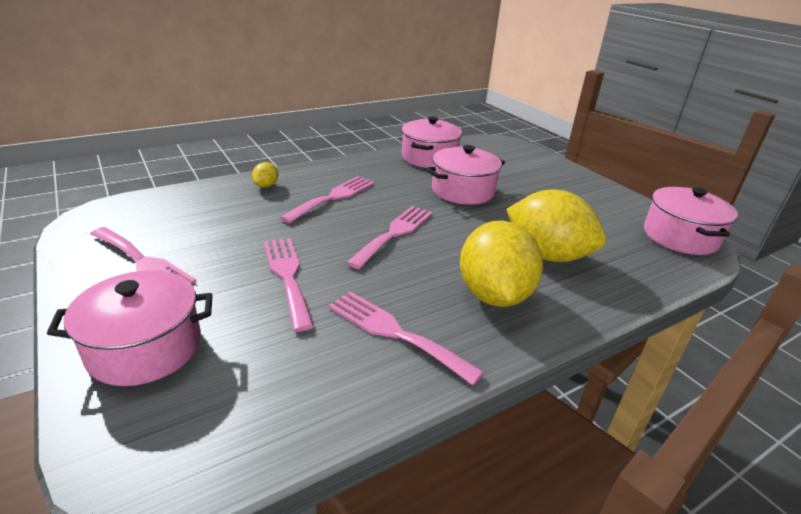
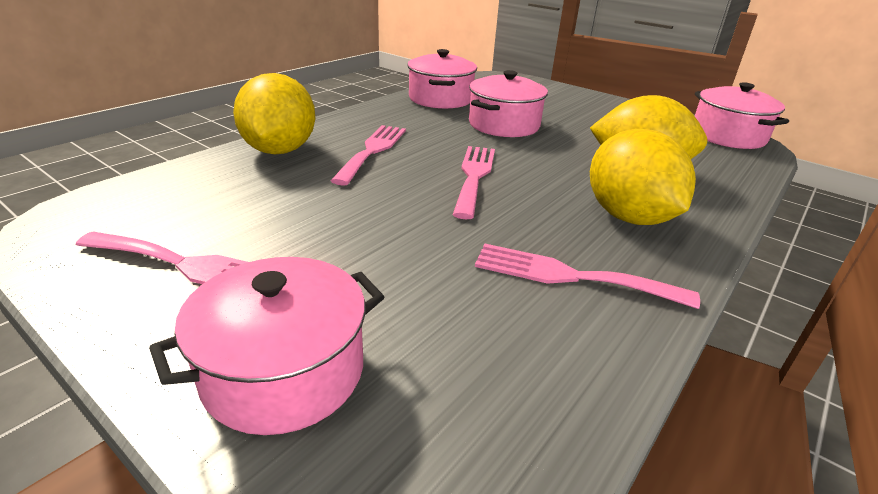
camera: 20 degrees left, 0 degrees up
yellow lemon [252,162,278,188] -> yellow lemon [233,73,316,154], size x2.39
pink fork [264,238,314,332] -> none

